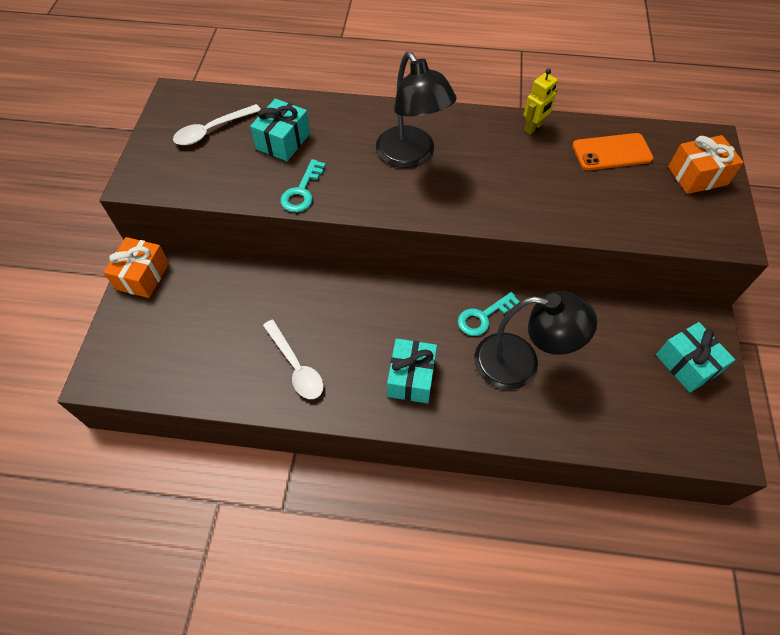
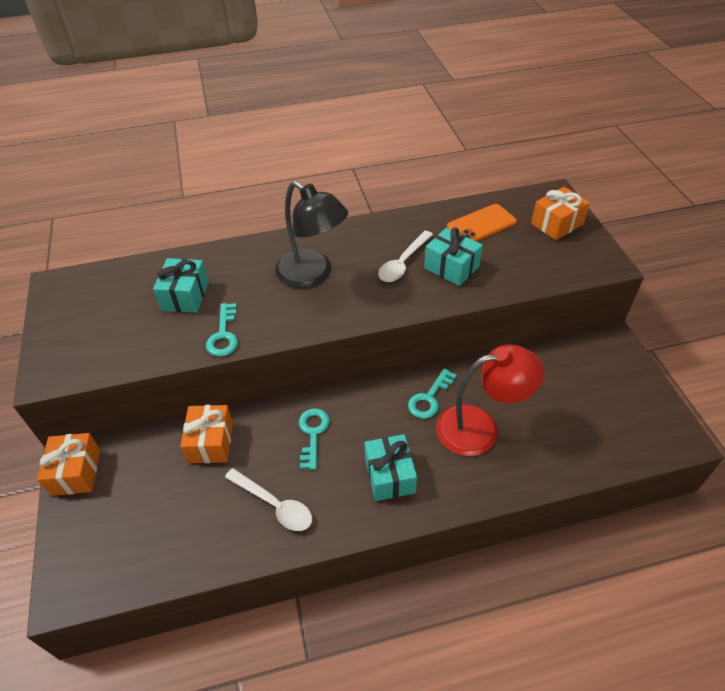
camera: 20 degrees left, 10 degrees down
white spoon [173,104,261,145] -> white spoon moved to [378,231,433,282]
black lamp [474,291,597,390] -> red lamp [436,344,544,456]
yellow robot [524,69,558,134] -> none
turquoise gift [656,322,735,393] -> turquoise gift moved to [424,228,483,286]
none -> orange gift [180,405,233,463]
none -> turquoise key [299,408,330,470]

